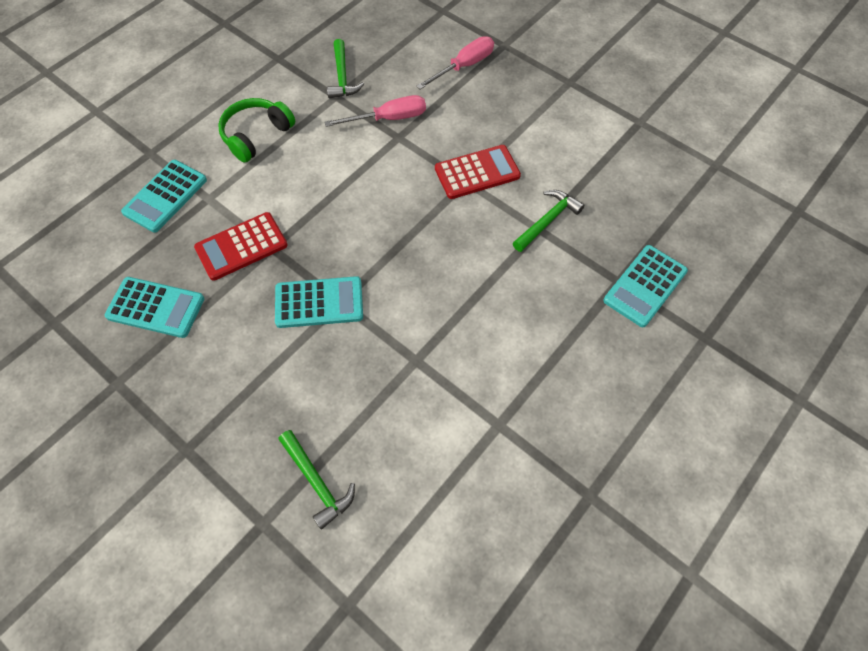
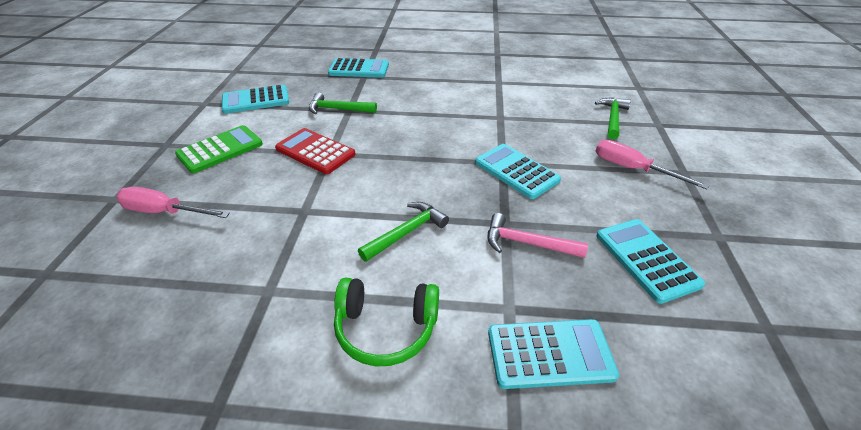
camera: 125 degrees left, 20 degrees down
red calculator [194,212,288,281] -> pink hammer [488,213,588,258]
pink screwdriver [324,95,426,127] -> pink screwdriver moved to [596,140,709,189]
green hammer [327,39,364,98] -> green hammer moved to [358,202,449,262]
none -> green calculator [175,125,263,173]
none -> turquoise calculator [222,85,289,114]

